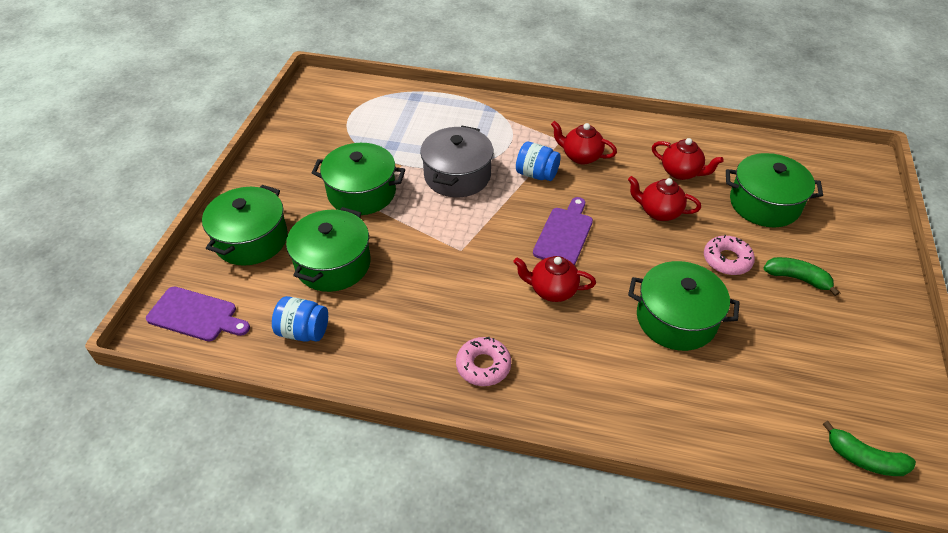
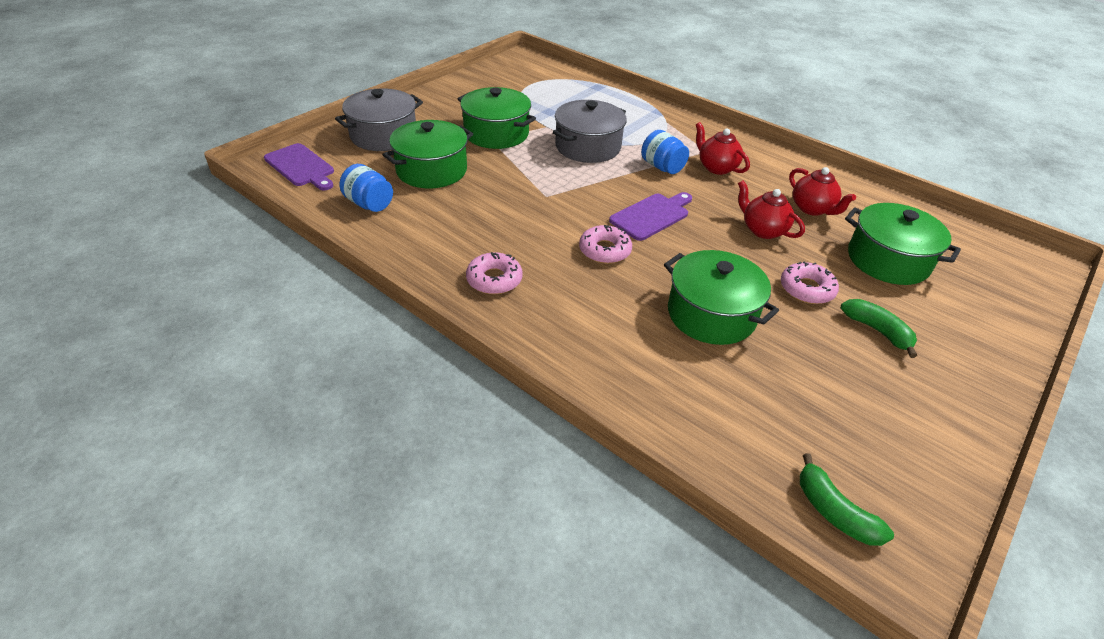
camera: 25 degrees right, 5 degrees down
green pot [202,185,288,266] -> grey pot [335,88,423,151]
red teapot [513,256,596,302] -> pink donut [579,225,632,264]

